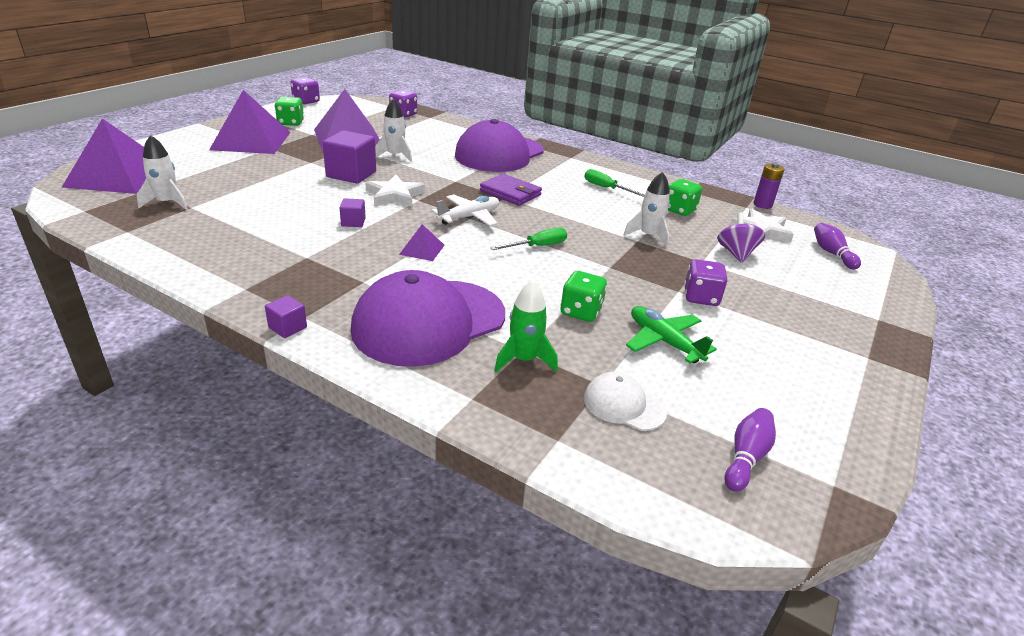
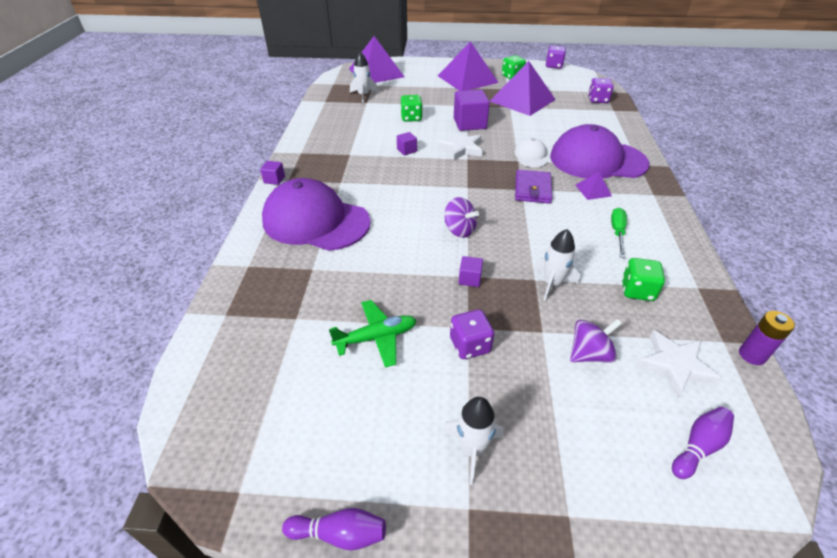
camera: 65 degrees right, 10 degrees up
white rocket [375,99,412,162] -> white rocket moved to [442,397,504,485]
purple pyramid [399,224,445,261] -> purple pyramid moved to [575,172,612,200]
white plane [431,194,499,226] -> none
green screwdriver [490,228,567,250] -> purple spinning top [445,197,479,238]
green rocket [494,280,558,372] -> none
green dice [561,271,607,322] -> green dice moved to [401,95,423,122]
white cap [584,372,667,431] -> white cap moved to [514,138,547,167]
green plane [626,306,717,363] -> green plane turned 45 degrees clockwise [329,300,417,368]
purple bowling pin [725,408,776,492] -> purple bowling pin moved to [282,508,386,551]
none -> purple cube [459,256,483,287]

